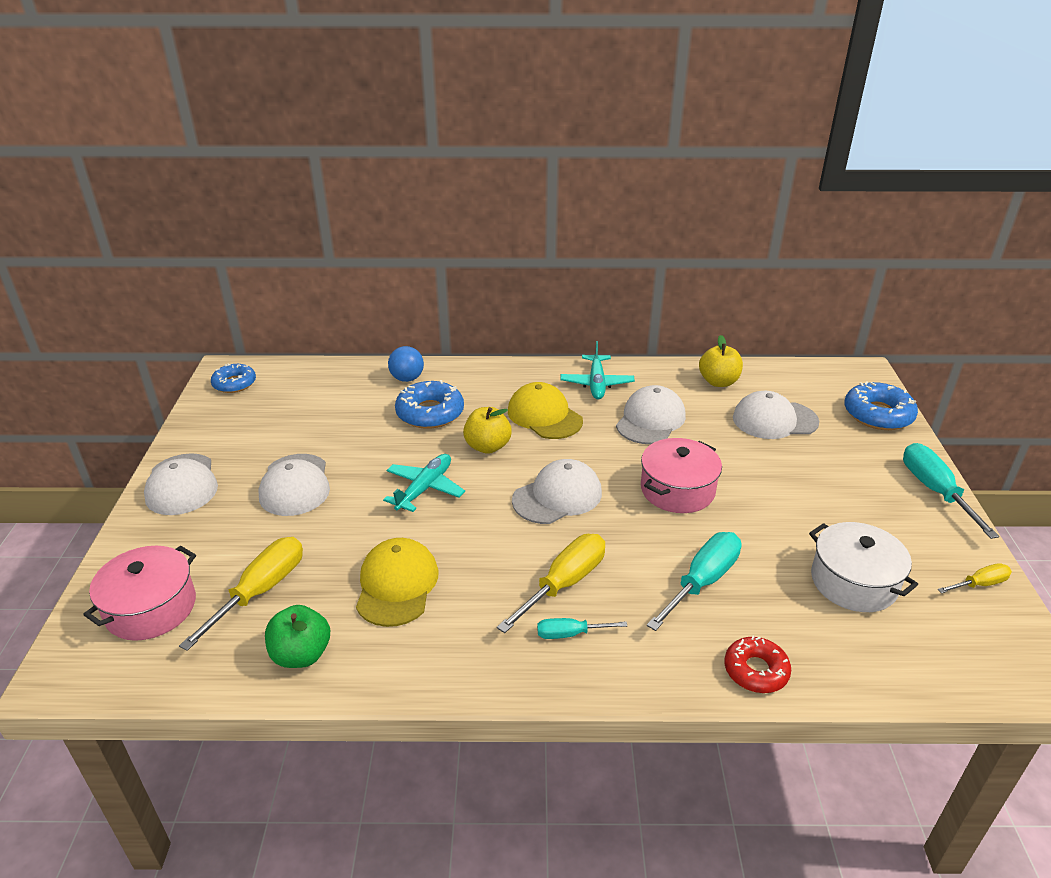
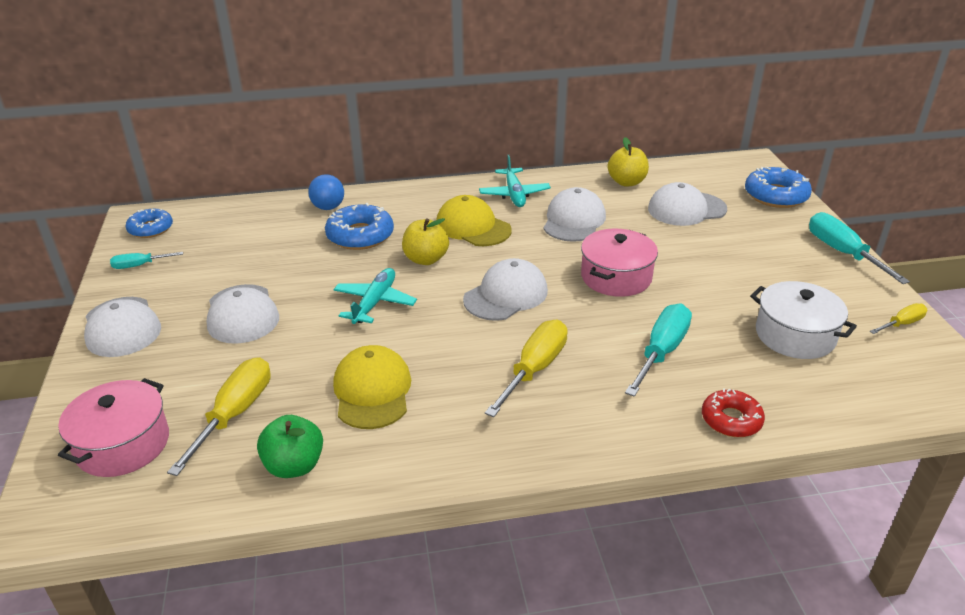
camera: 10 degrees left, 0 degrees up
turquoise screwdriver [537,618,627,639] -> turquoise screwdriver moved to [110,252,183,269]

